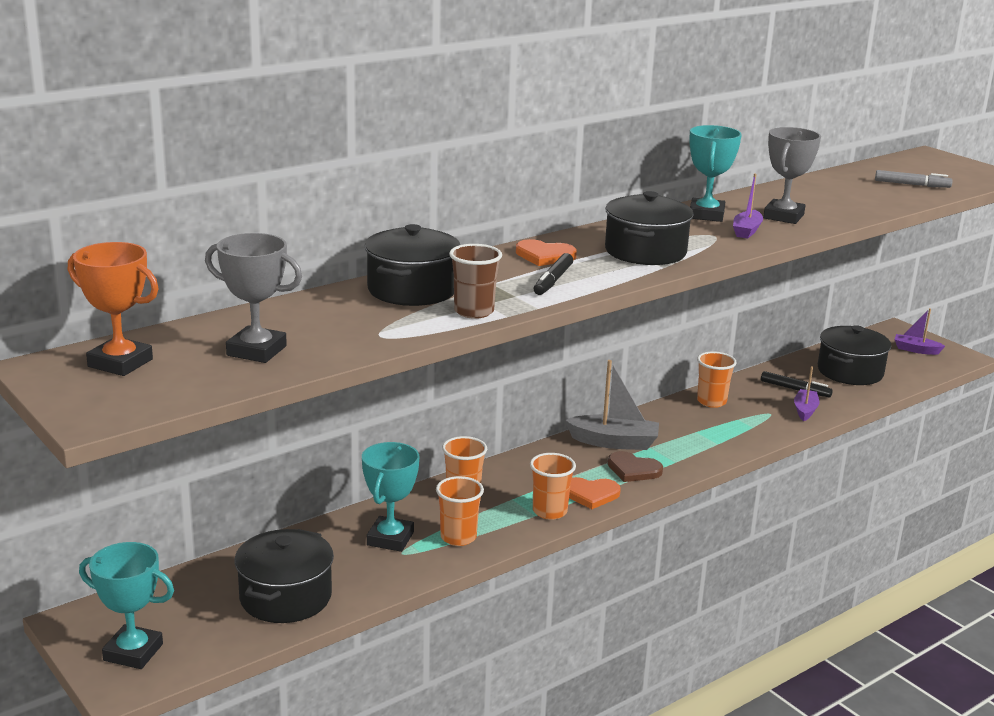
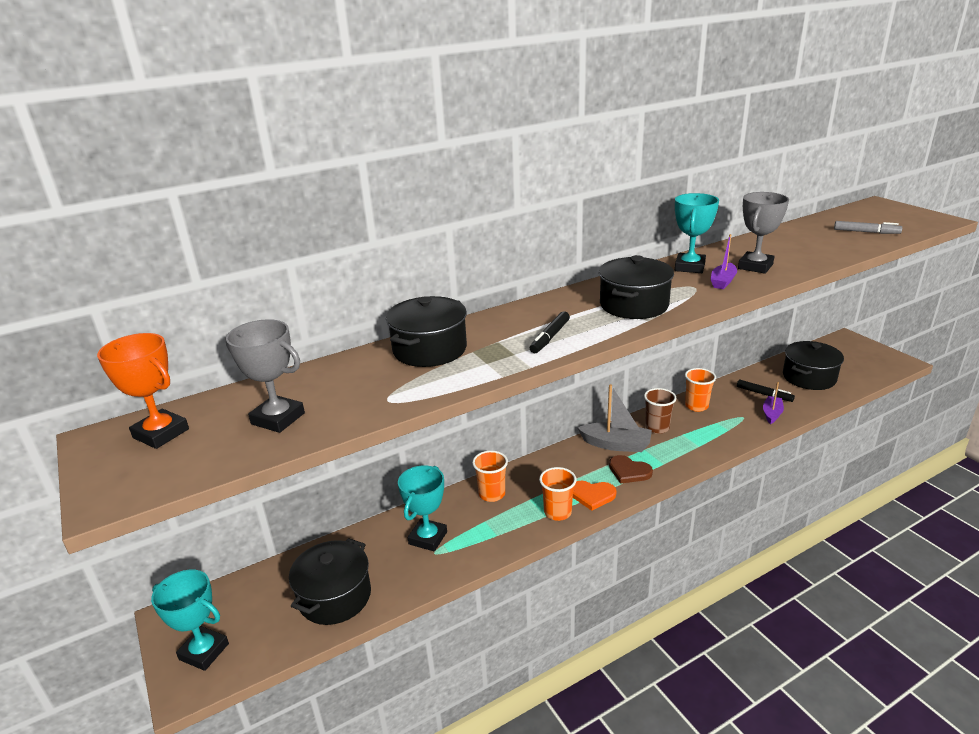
camera: 10 degrees right, 5 degrees up
orange cup [436,476,484,546] -> none
brown cup [449,244,502,319] -> brown cup moved to [644,388,676,434]
orange heart [516,239,577,266] -> none
purple boat [894,308,945,355] -> none

